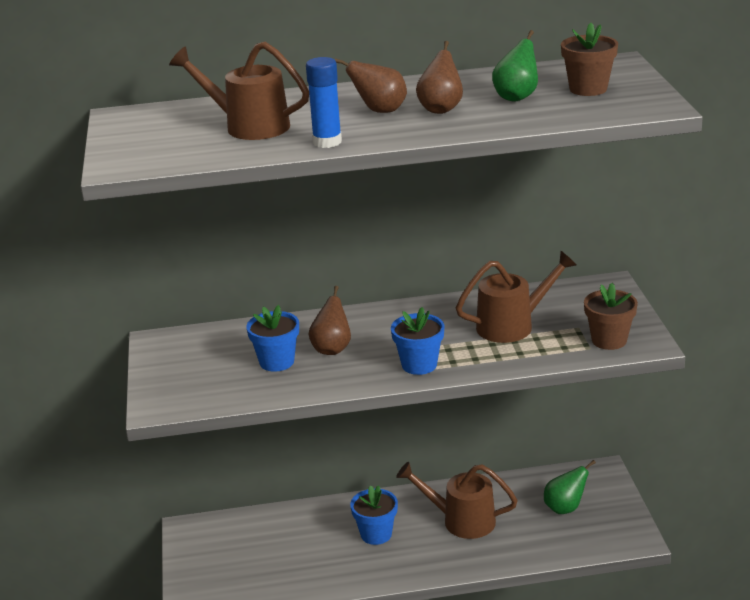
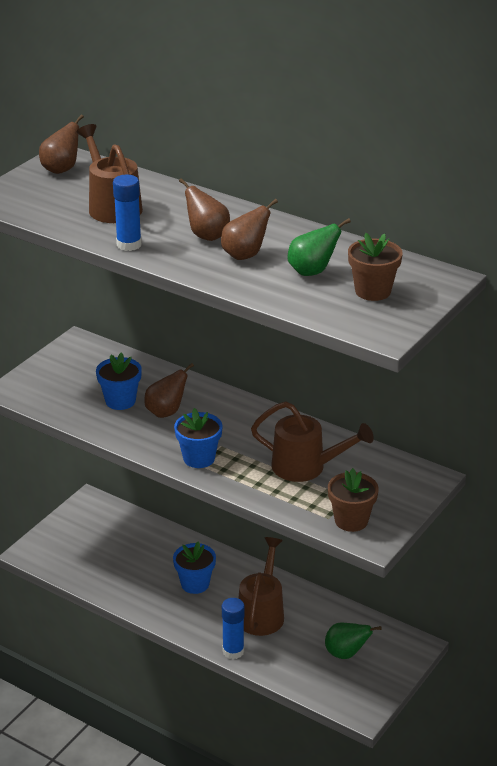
camera: 40 degrees right, 5 degrees up
brown watering can [396,462,518,539] -> brown watering can turned 45 degrees clockwise [238,537,284,636]
none -> brown pear [39,114,84,174]
none -> blue glue stick [222,598,245,659]

